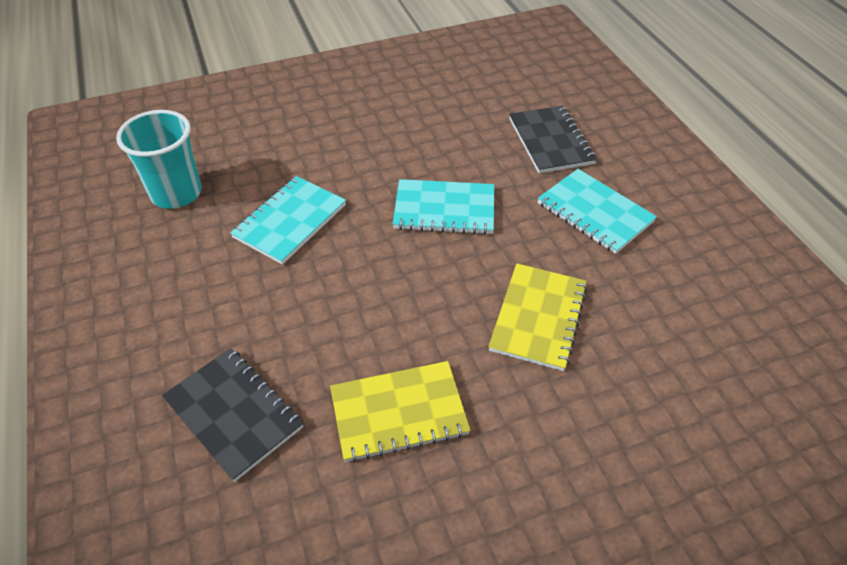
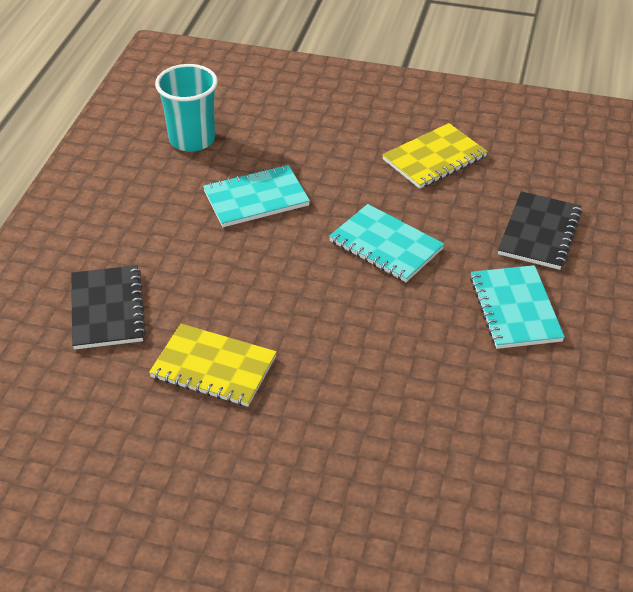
camera: 35 degrees right, 5 degrees down
yellow notebook [488,263,588,371] -> yellow notebook moved to [382,123,488,189]

